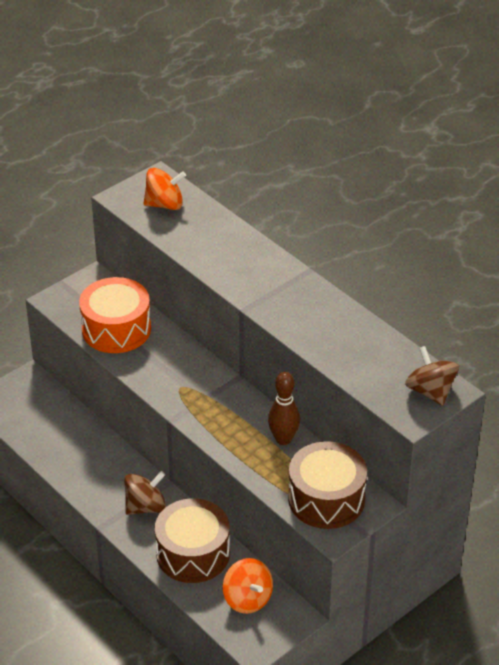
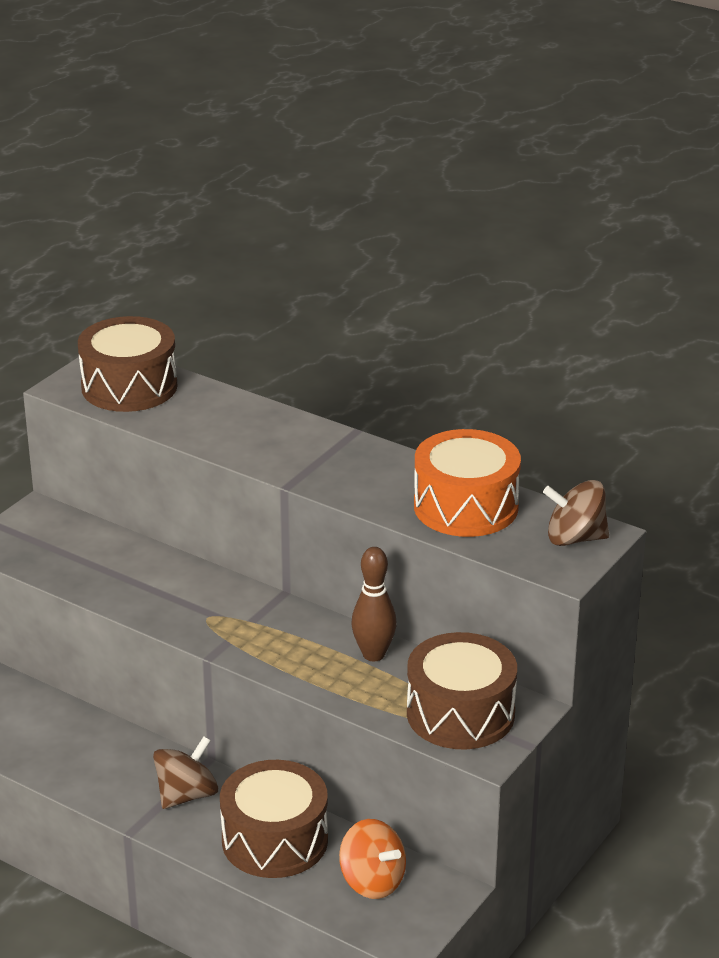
camera: 15 degrees left, 10 degrees down
orange drum [79,277,151,353] -> orange drum moved to [414,429,521,537]
orange spinning top [143,168,186,210] -> brown drum [78,316,177,412]
brown spinning top [405,346,459,406] -> brown spinning top turned 45 degrees counterclockwise [543,480,609,546]

